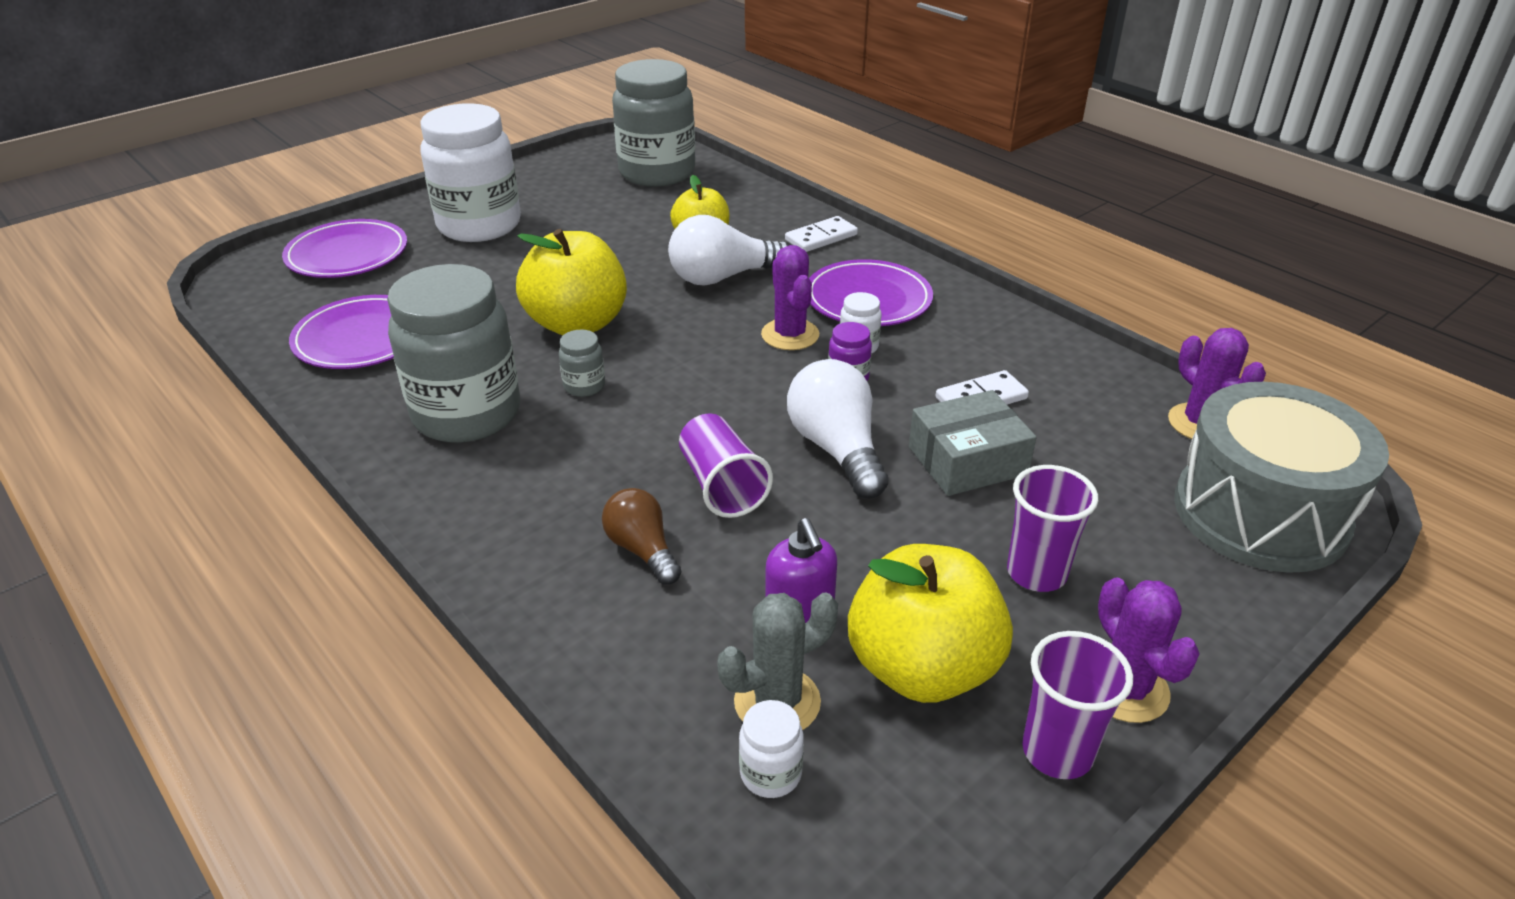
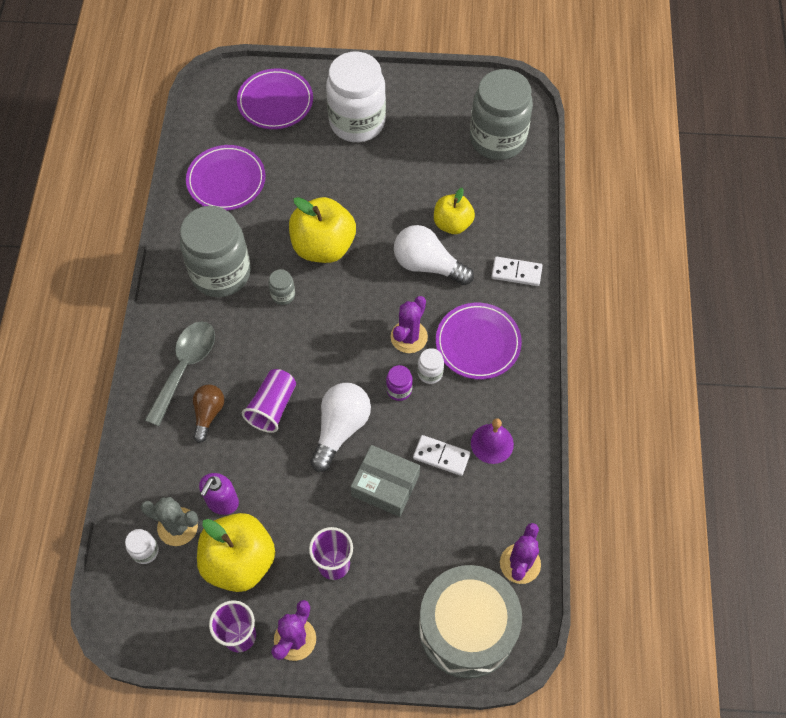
camera: 45 degrees right, 25 degrees up
none -> grey spoon [145,321,215,426]
none -> purple bell [471,418,514,464]

